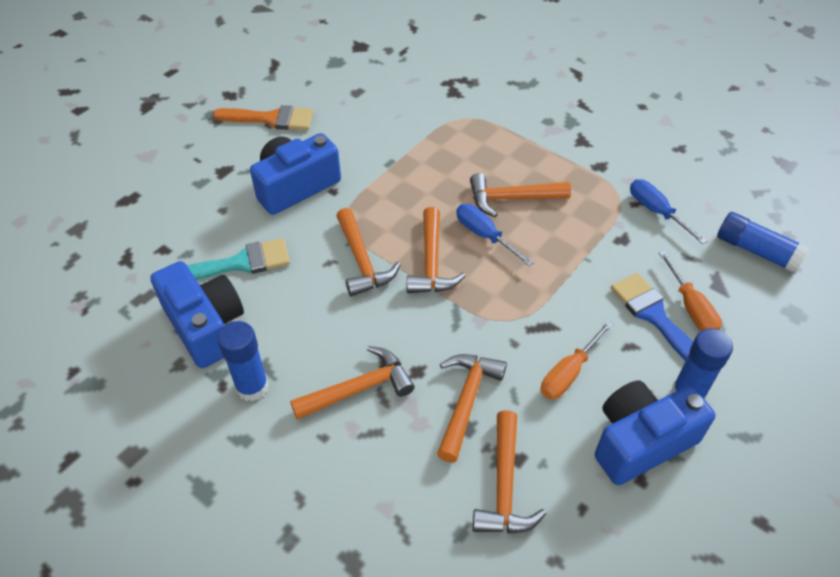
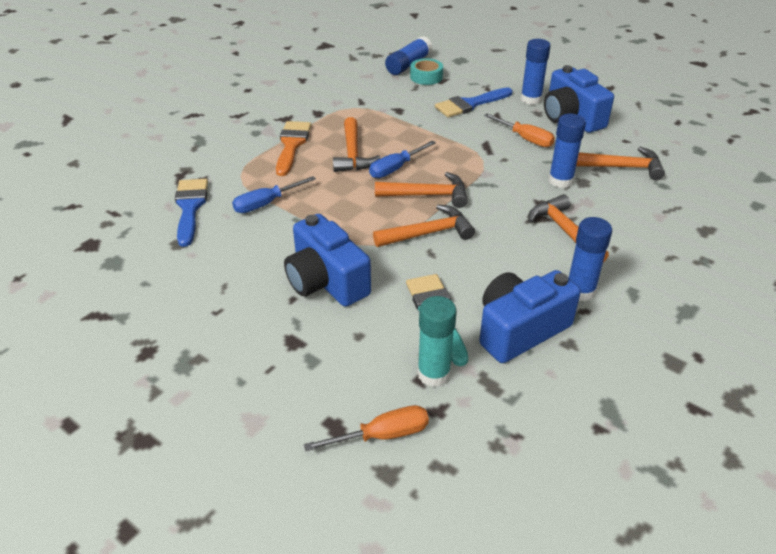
camera: 90 degrees left, 10 degrees down
orange brush [213,105,314,130] -> orange brush moved to [276,121,311,176]
orange hammer [437,354,507,463] -> blue glue stick [549,114,586,188]
blue screwdriver [630,179,707,244] -> blue screwdriver moved to [232,176,316,213]
orange screwdriver [658,251,722,331] -> orange screwdriver moved to [304,405,429,451]
none -> blue brush [175,179,208,247]
none -> turquoise tape [410,58,443,85]
none -> turquoise glue stick [417,296,457,387]

